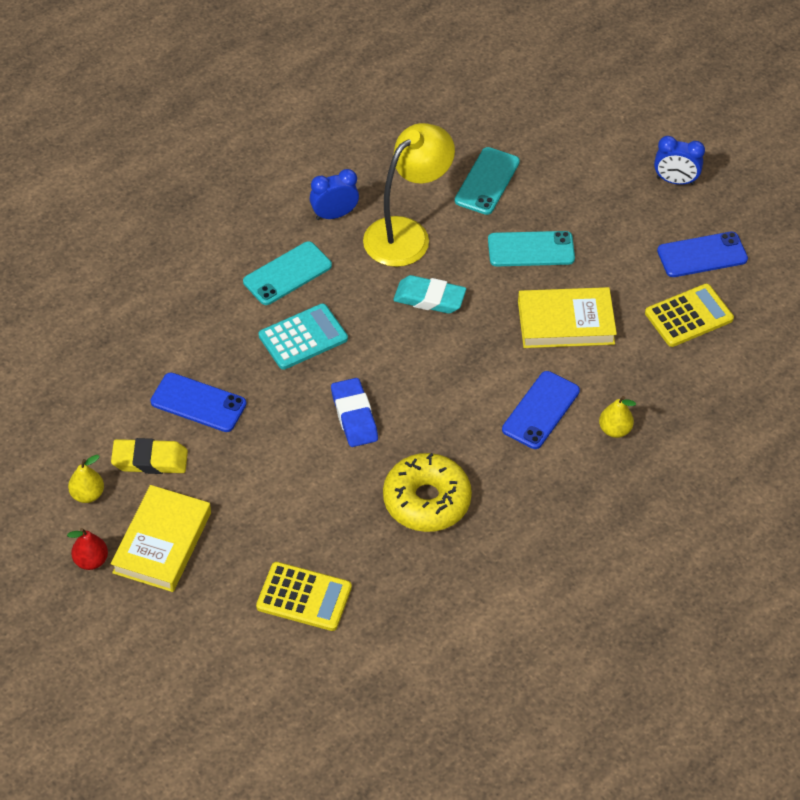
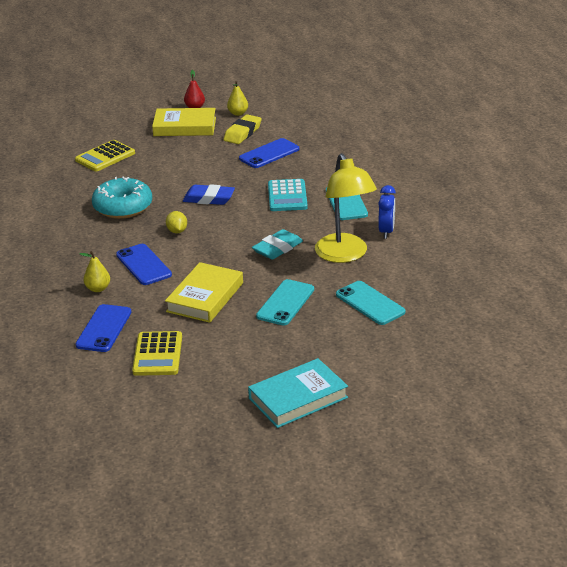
camera: 120 degrees right, 20 degrees down
yellow book [111,485,211,592] -> yellow book turned 45 degrees counterclockwise [152,108,216,136]
yellow donut [383,453,472,532] -> turquoise donut [92,177,152,219]
blue clock [654,136,705,185] -> turquoise book [248,358,348,428]
blue phone [657,232,748,277] -> blue phone moved to [76,304,132,352]
none -> yellow lemon [166,211,187,233]

